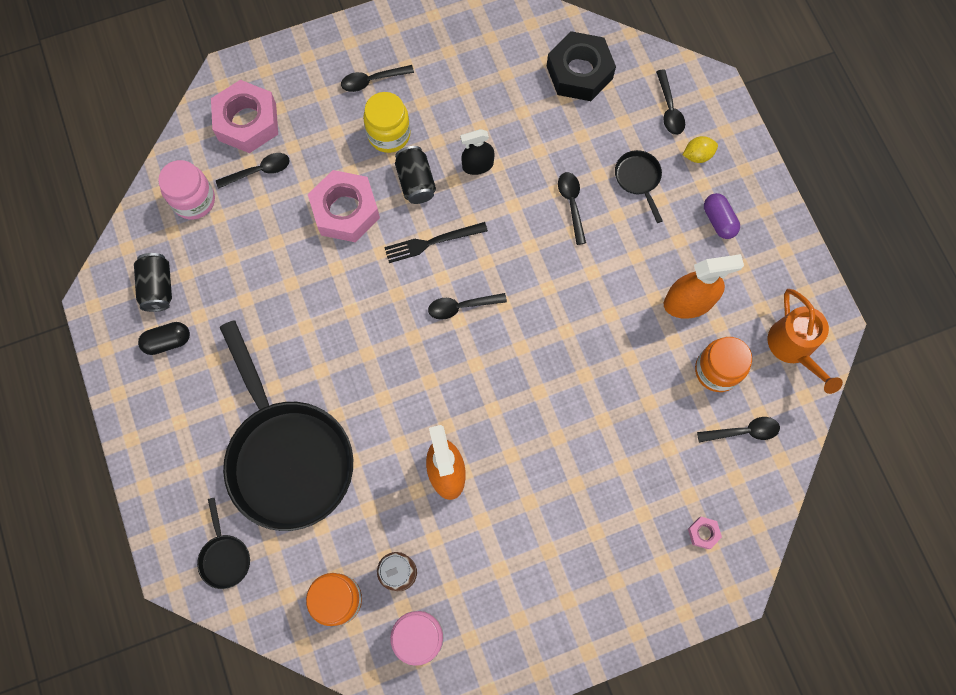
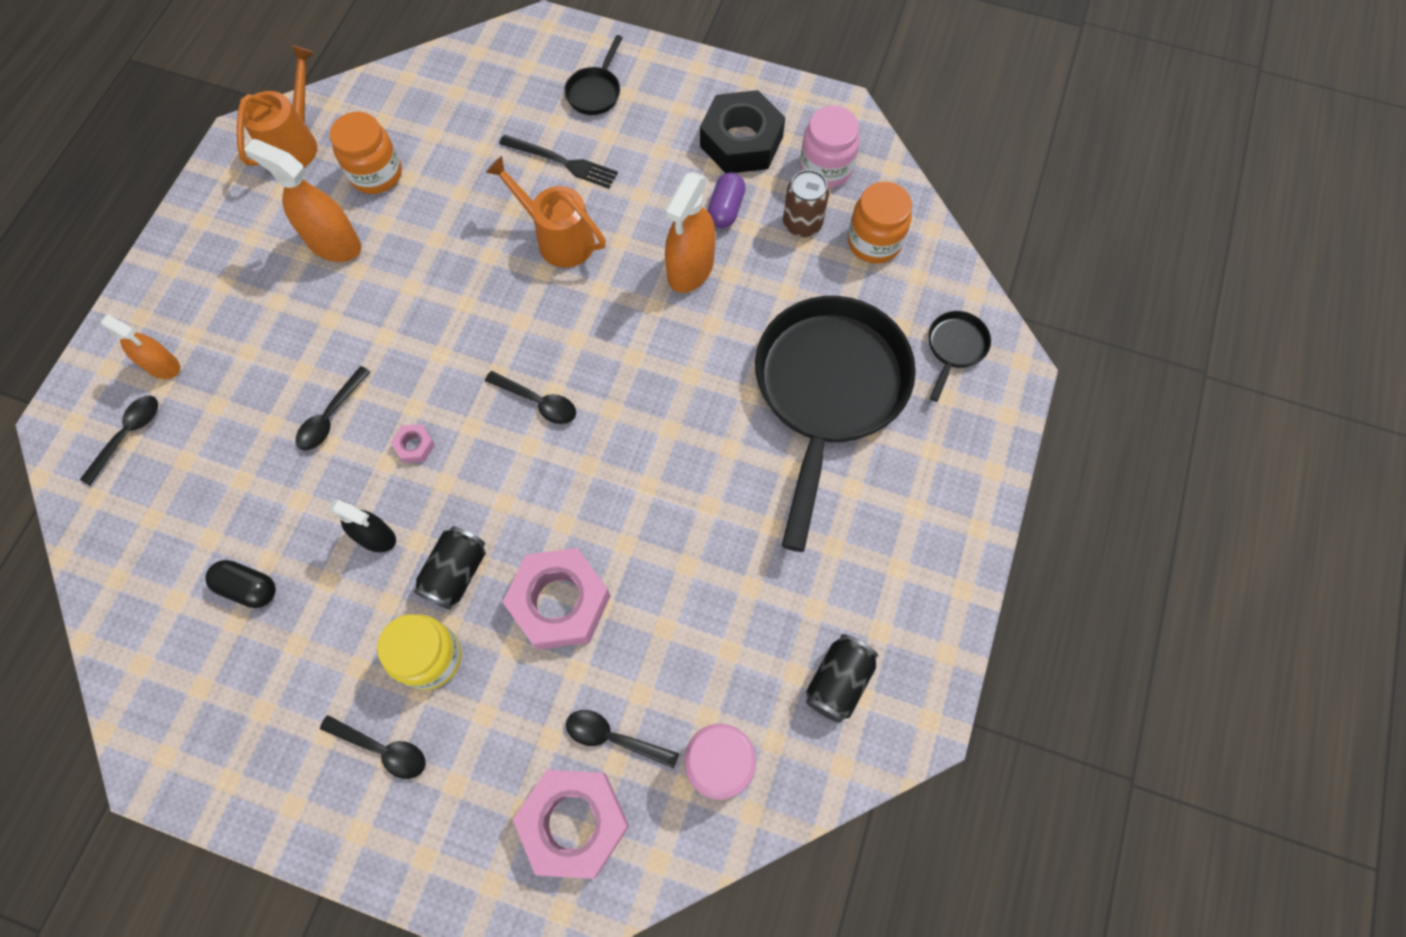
camera: 140 degrees left, 5 degrees down
black capsule [138,322,190,355] -> black capsule moved to [205,560,276,608]
black fork [384,222,488,263] -> black fork moved to [499,135,618,188]
black nut [547,31,616,101] -> black nut moved to [700,90,785,173]
black pan [615,150,663,223] -> black pan moved to [564,35,623,115]
yellow lemon [683,136,718,163] -> orange spray bottle [100,314,180,379]
pink nut [688,517,722,549] -> pink nut moved to [391,424,435,463]
black spoon [697,417,780,442] -> none
purple capsule [704,193,740,239] -> purple capsule moved to [708,172,746,228]
none -> orange watering can [485,156,606,268]

